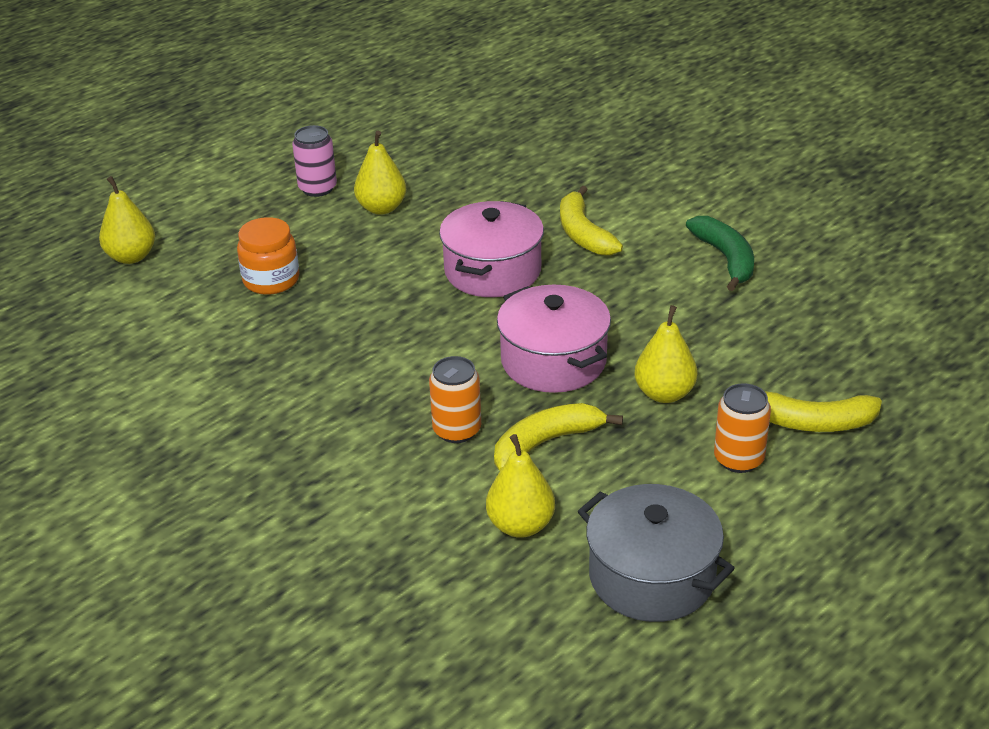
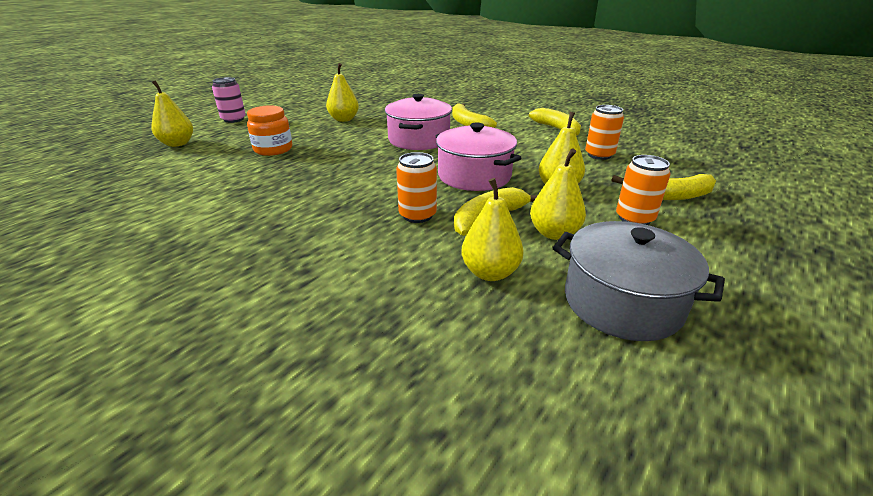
camera: 10 degrees left, 5 degrees down
pink can [292,125,337,197] -> pink can moved to [212,77,246,123]
green banana [686,216,754,291] -> yellow banana [529,108,581,136]
none -> yellow pear [530,148,586,240]
none -> orange can [585,105,624,160]

